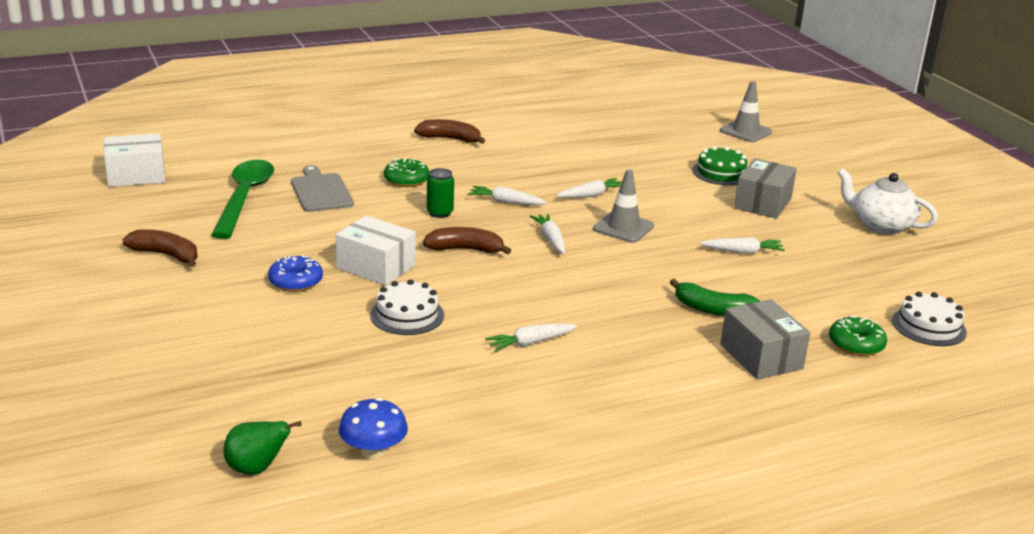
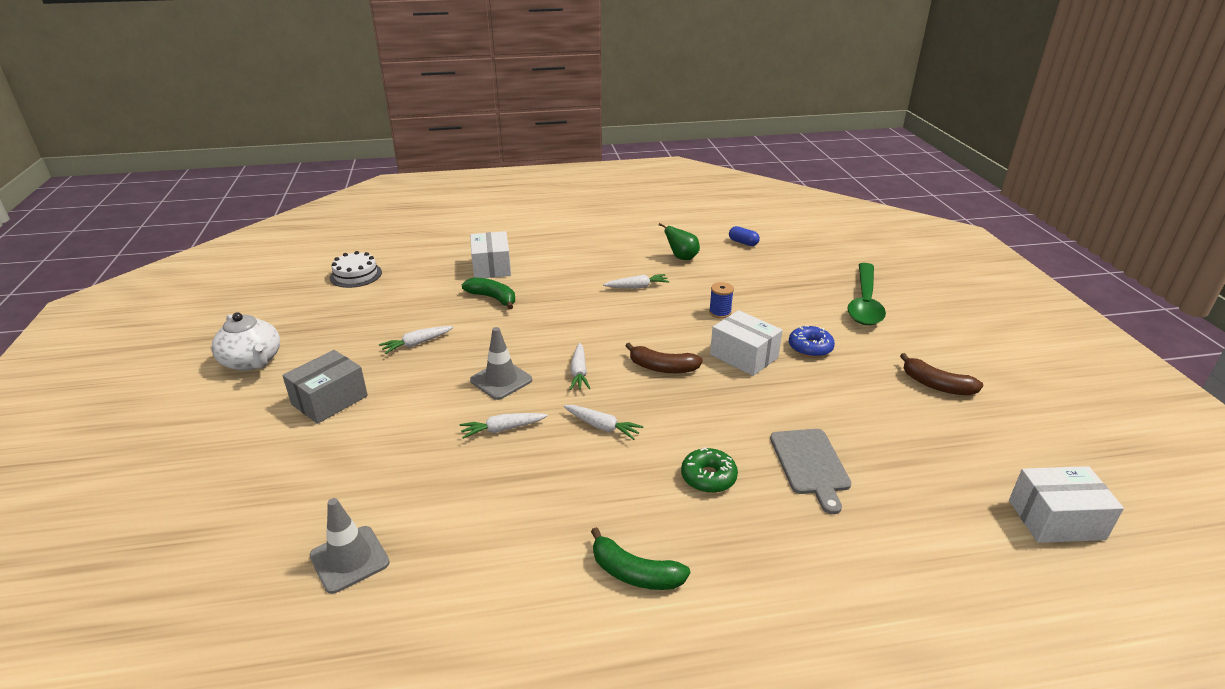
camera: 165 degrees left, 5 degrees up
green spoon [211,160,274,239] -> green spoon moved to [848,263,886,325]
green pear [223,421,302,475] -> green pear moved to [659,223,700,260]
blue mushroom [339,398,408,459] -> blue capsule [729,226,760,246]
white cake [370,279,444,335] -> blue spool [709,282,734,319]
brown banana [414,119,485,144] -> green banana [591,527,690,590]
green can [427,168,454,218] -> none
green cake [692,146,747,185] -> none
white carrot [700,237,785,254] -> white carrot turned 45 degrees counterclockwise [379,326,454,354]
grey traffic cone [720,81,772,142] -> grey traffic cone moved to [310,498,390,594]
grey box [720,299,810,379] -> white box [470,231,511,278]
green donut [829,315,887,356] -> none

